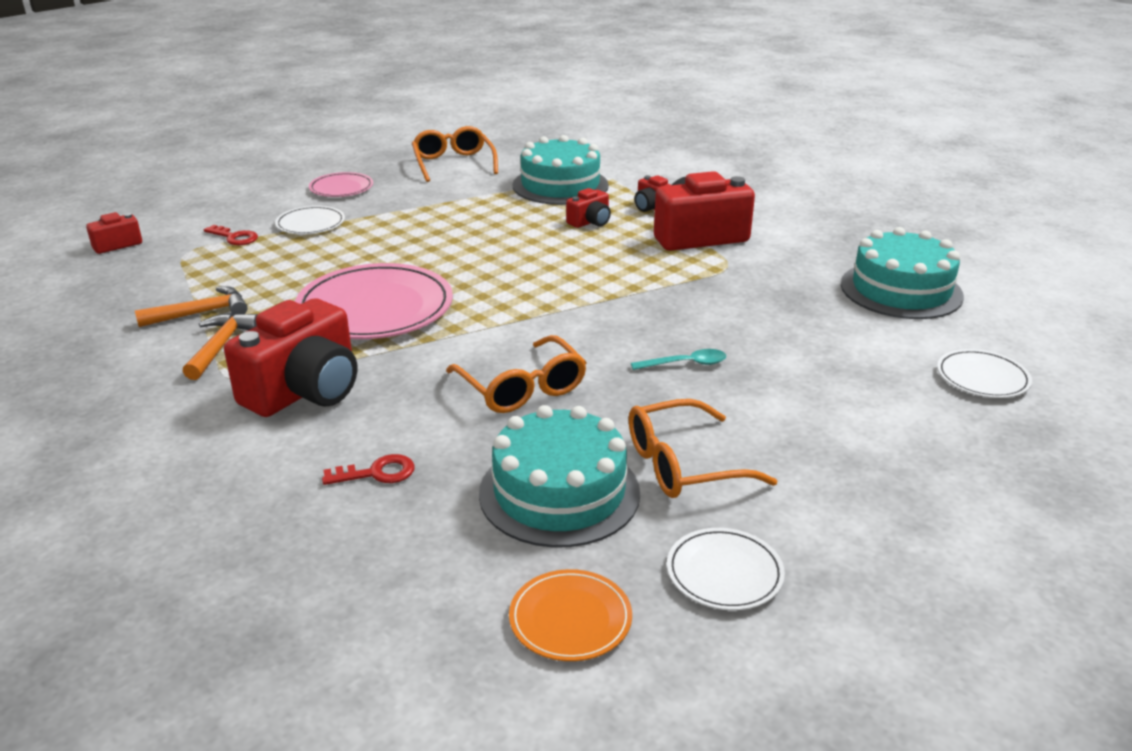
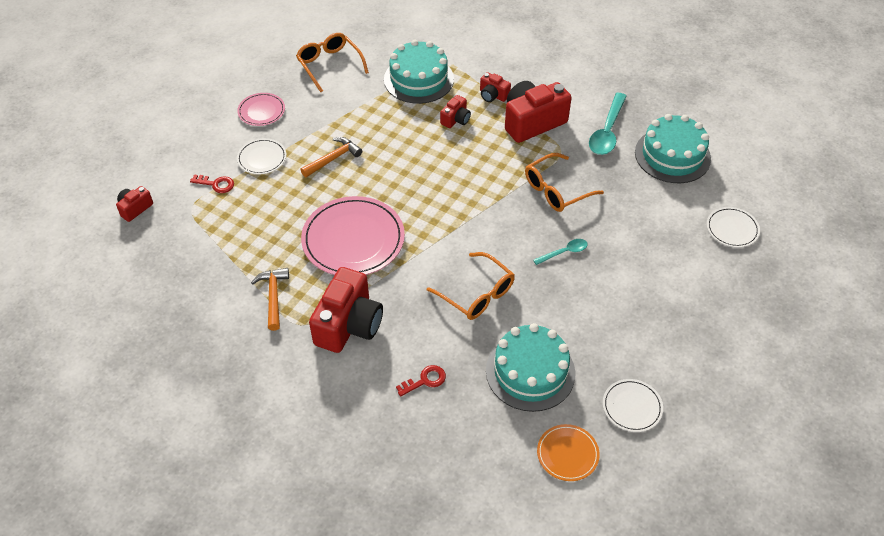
camera: 15 degrees left, 20 degrees up
orange hammer [134,286,248,327] -> orange hammer moved to [300,137,362,177]
orange glasses [629,399,777,498] -> orange glasses moved to [525,153,604,212]
none -> turquoise spoon [589,93,627,155]

